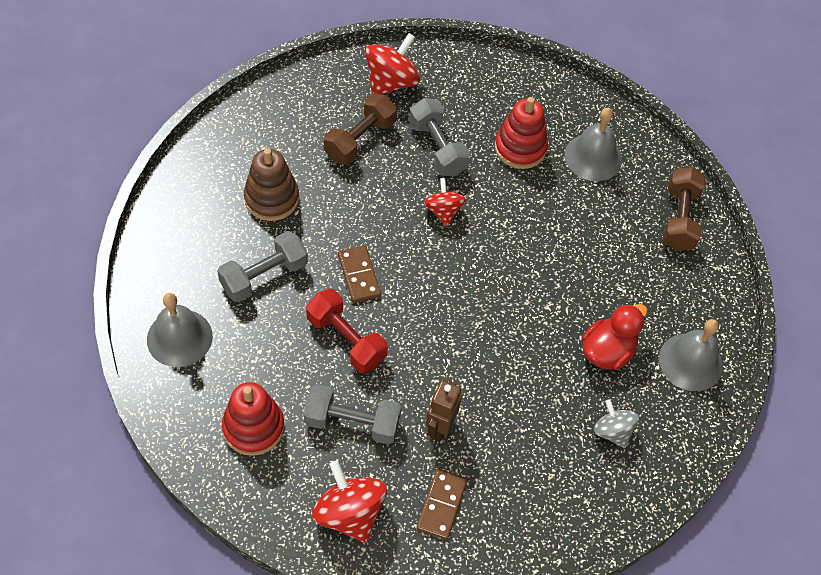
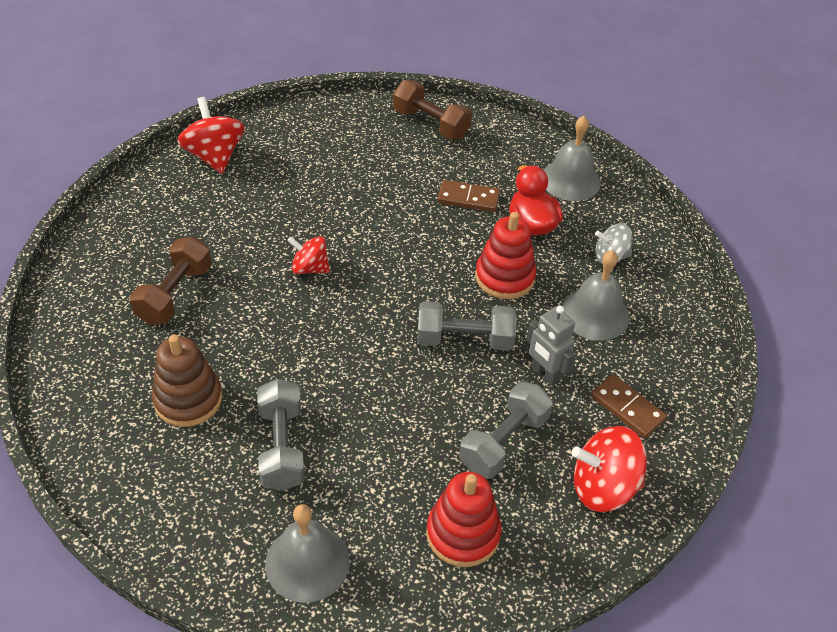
camera: 60 degrees left, 10 degrees down
red dumbbell [306,289,388,373] -> none
brown dumbbell [324,93,397,165] -> brown dumbbell turned 45 degrees clockwise [130,237,212,325]
brown domino [338,245,381,303] -> brown domino moved to [437,180,500,212]
red spinning top [365,33,420,95] -> red spinning top moved to [177,97,245,174]
grey dumbbell [409,98,470,176] -> grey dumbbell moved to [417,301,517,351]
brown robot [426,380,462,441] -> grey robot [526,306,575,386]
red stacking toy [495,97,548,169] -> red stacking toy moved to [475,212,536,299]
grey bell [564,108,622,181] -> grey bell moved to [562,250,630,341]

